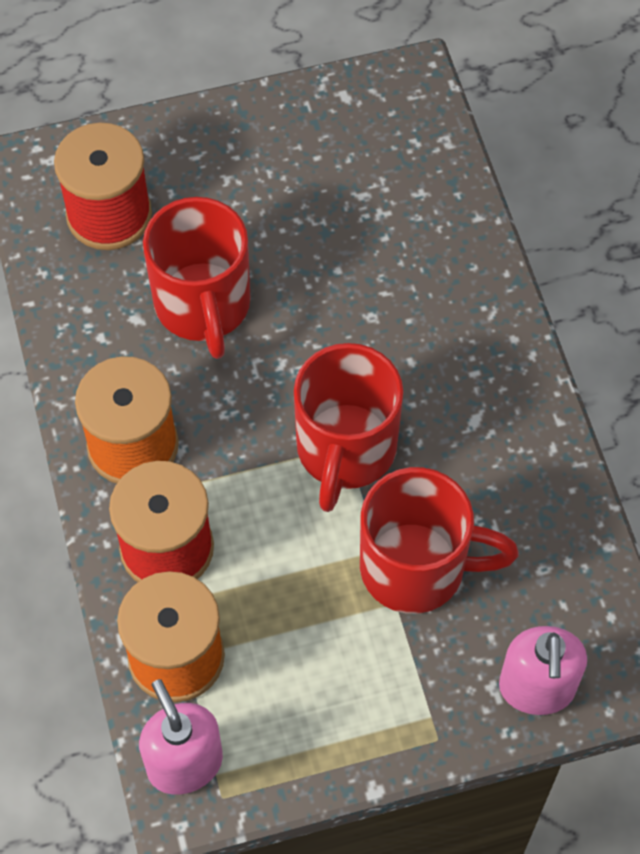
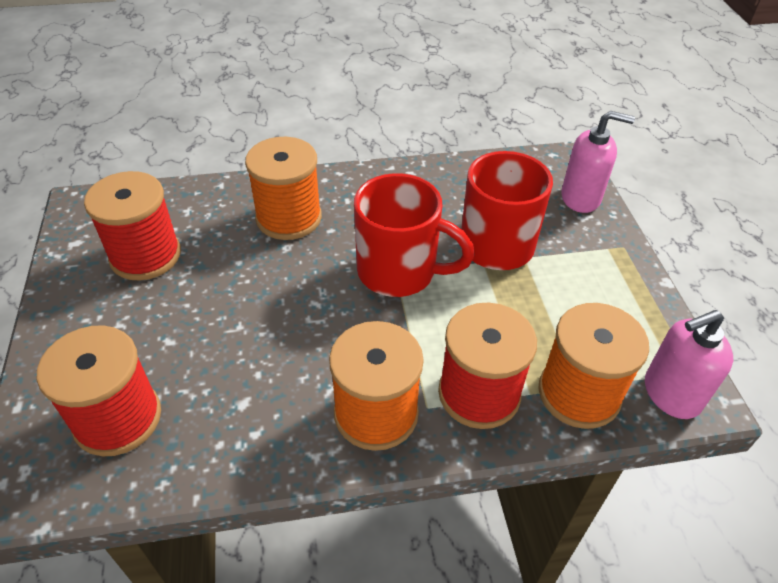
camera: 85 degrees left, 15 degrees down
red mug [143,197,250,359] -> none
none -> red spool [84,171,181,281]
none -> orange spool [245,137,322,240]

